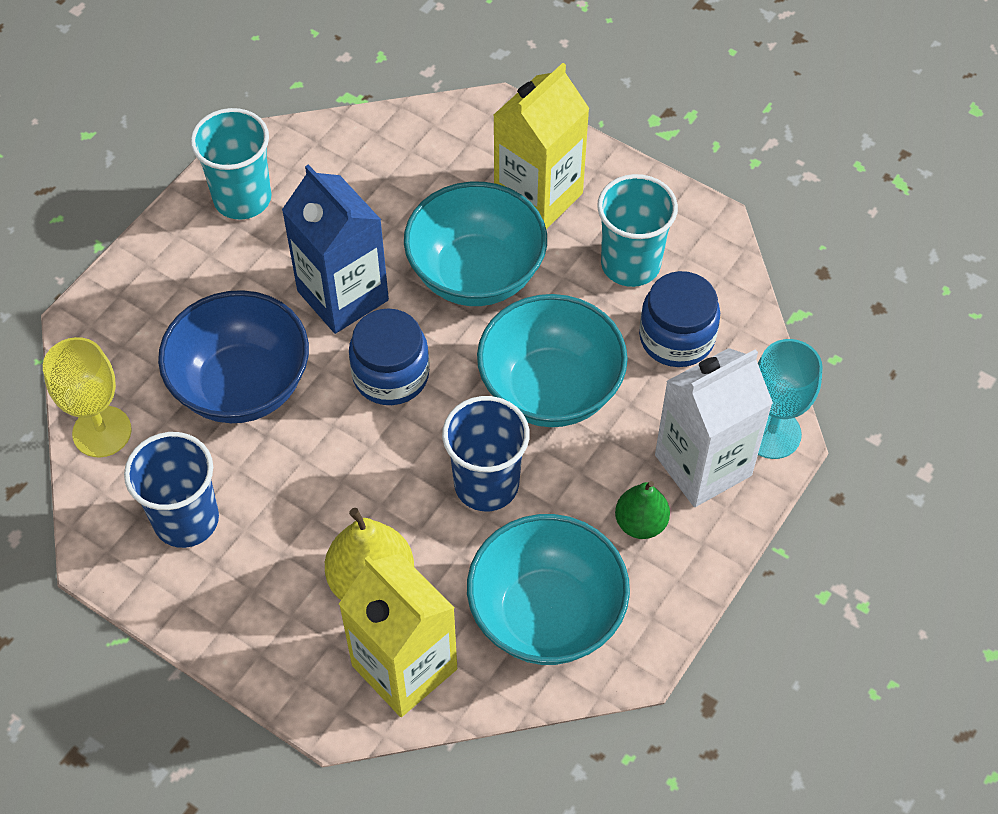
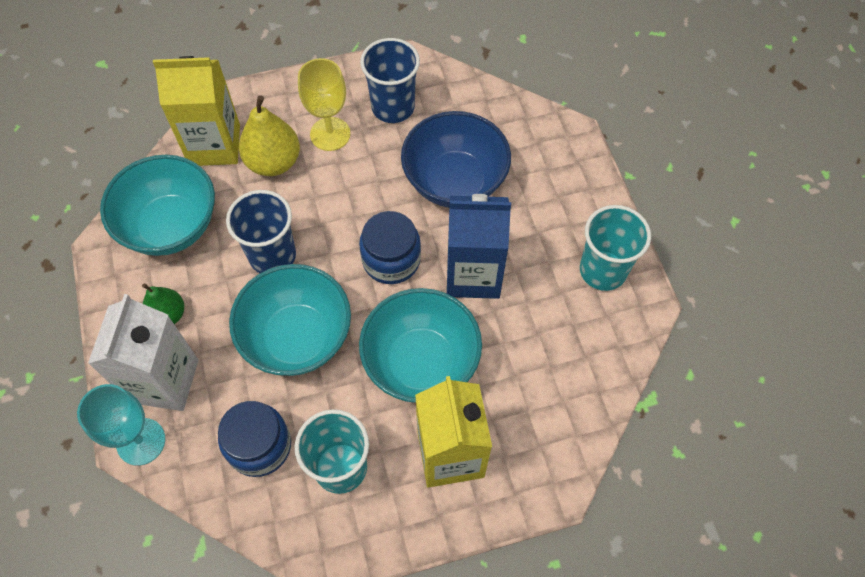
camera: 130 degrees right, 5 degrees up
yellow goblet [43,337,132,457] -> yellow goblet moved to [298,58,351,151]

